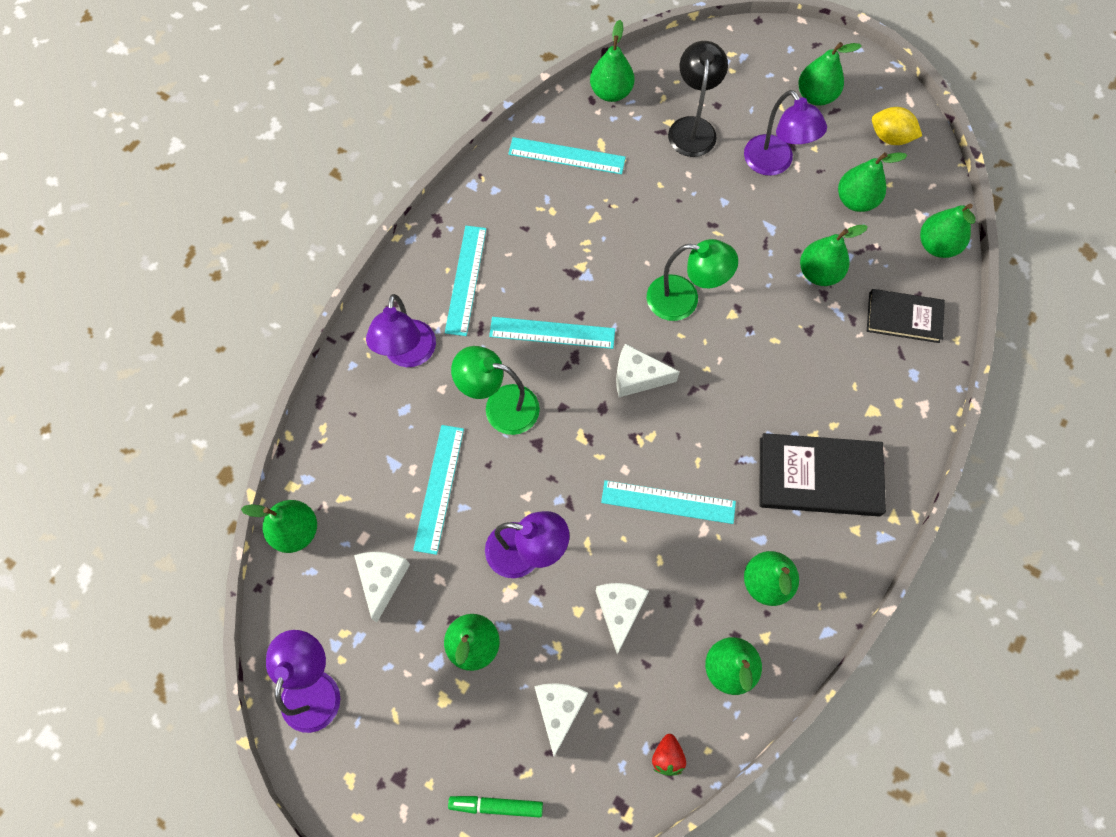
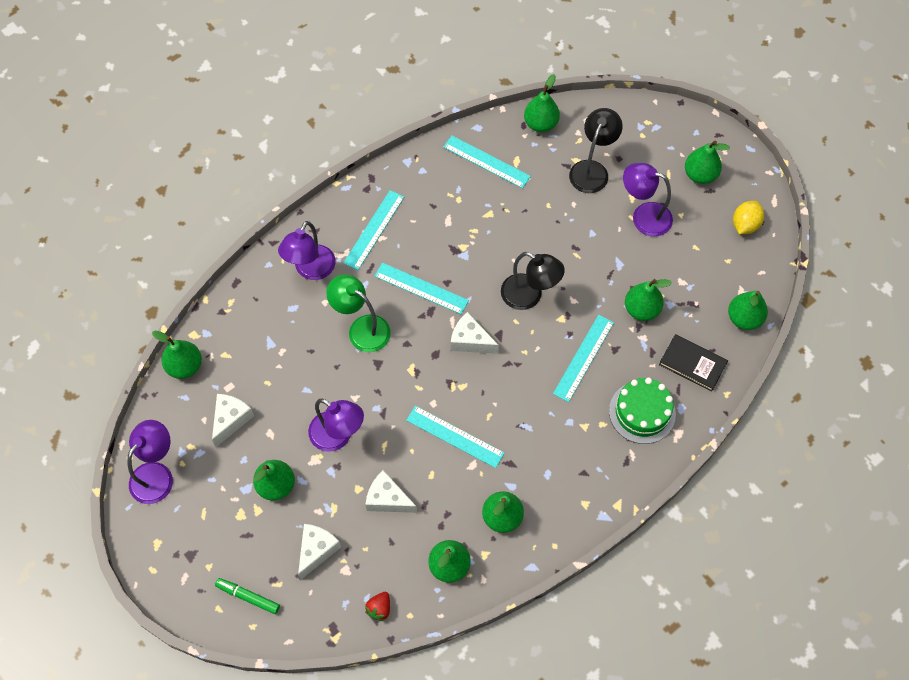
camera: 20 degrees right, 5 degrees down
turquoise ruler [413,425,464,555] -> turquoise ruler moved to [553,315,614,402]
white cheese [596,583,649,654] -> white cheese turned 90 degrees counterclockwise [365,470,417,513]
green lamp [647,239,738,321] -> black lamp [501,252,565,310]
purple lamp [744,90,827,176] -> purple lamp turned 120 degrees clockwise [623,163,673,237]
black book [759,433,886,516] -> none
green pear [838,152,907,212] -> none
yellow lemon [872,107,922,145] -> yellow lemon turned 75 degrees clockwise [733,201,764,234]
none -> green cake [609,378,676,444]

